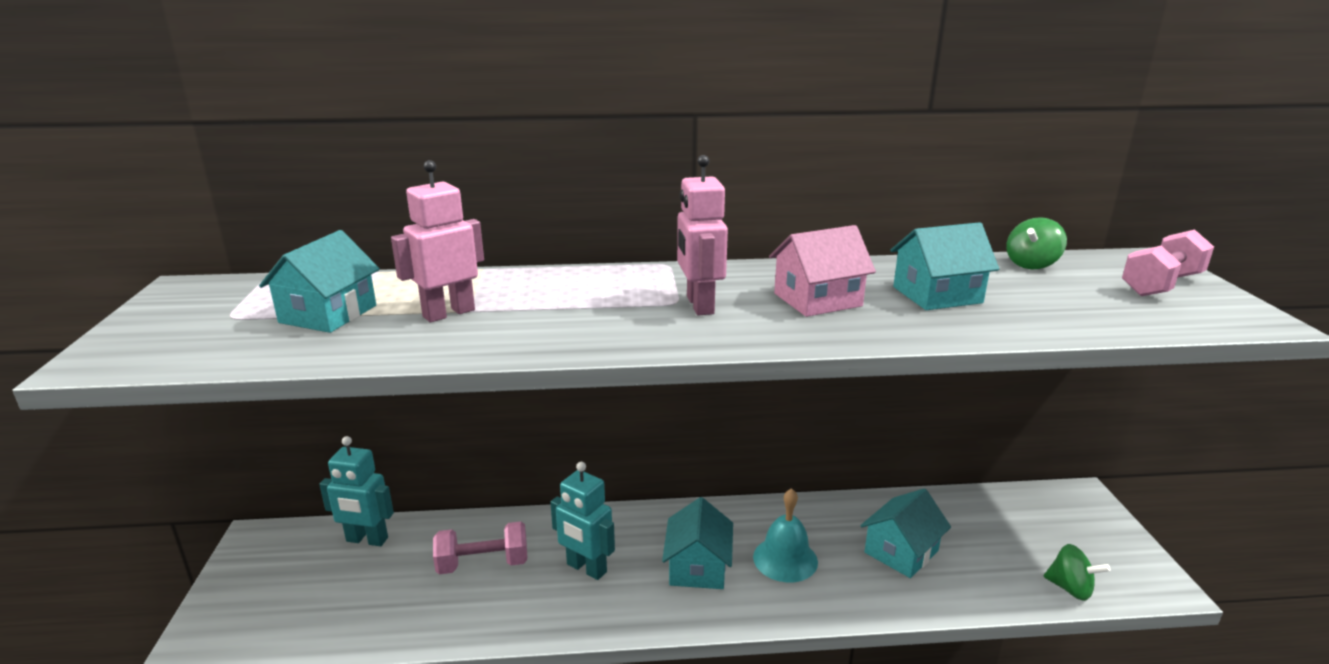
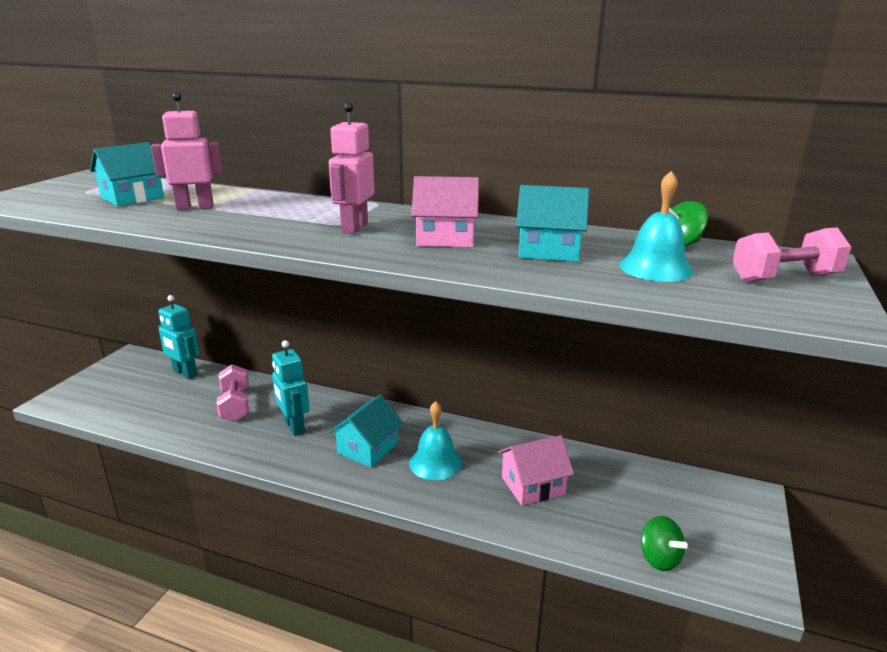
camera: 25 degrees right, 0 degrees up
pink dumbbell [433,521,527,574] -> pink dumbbell turned 60 degrees clockwise [216,364,249,422]
turquoise house [860,488,951,578] -> pink house [498,435,574,506]
none -> turquoise bell [619,171,693,282]

